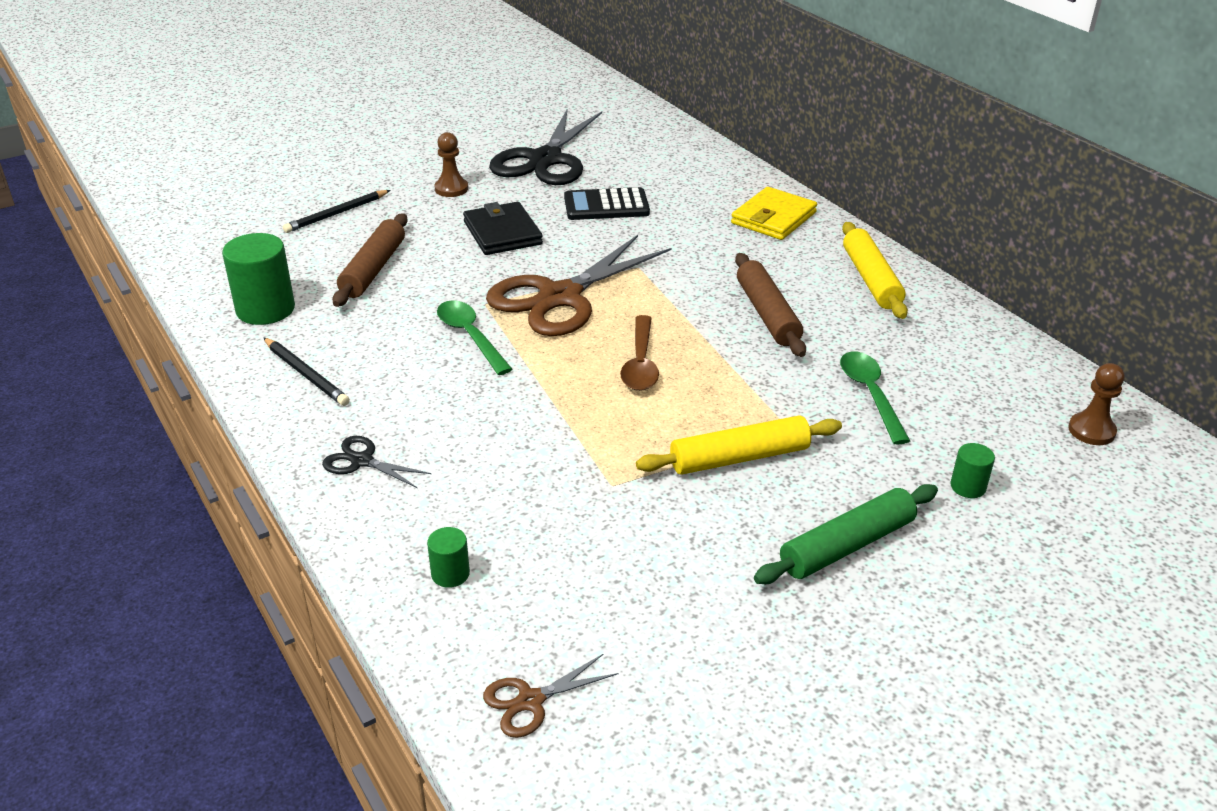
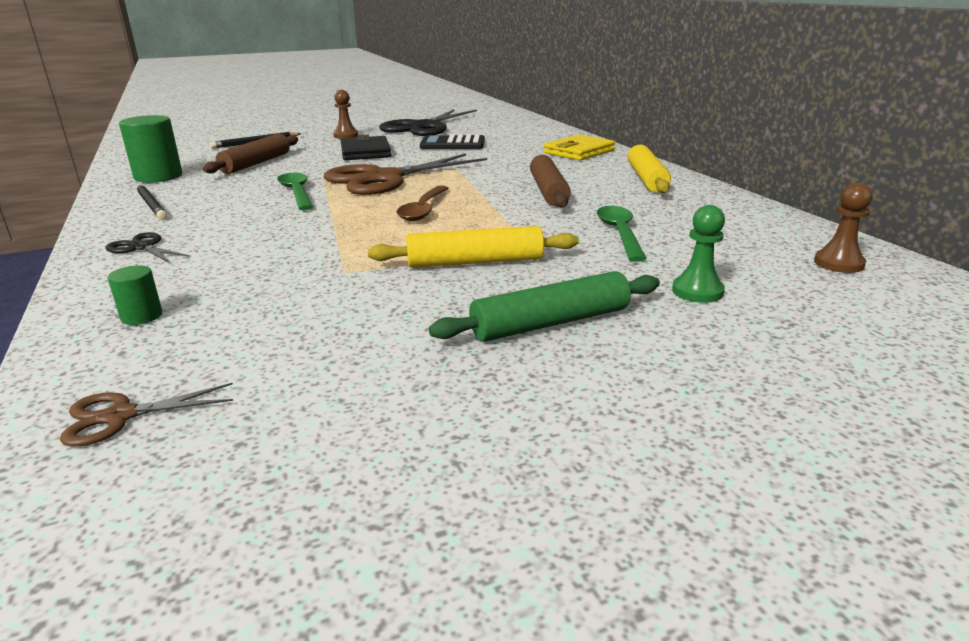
camera: 10 degrees right, 10 degrees down
green cylinder [951,443,995,498] -> green pawn [672,205,725,303]

